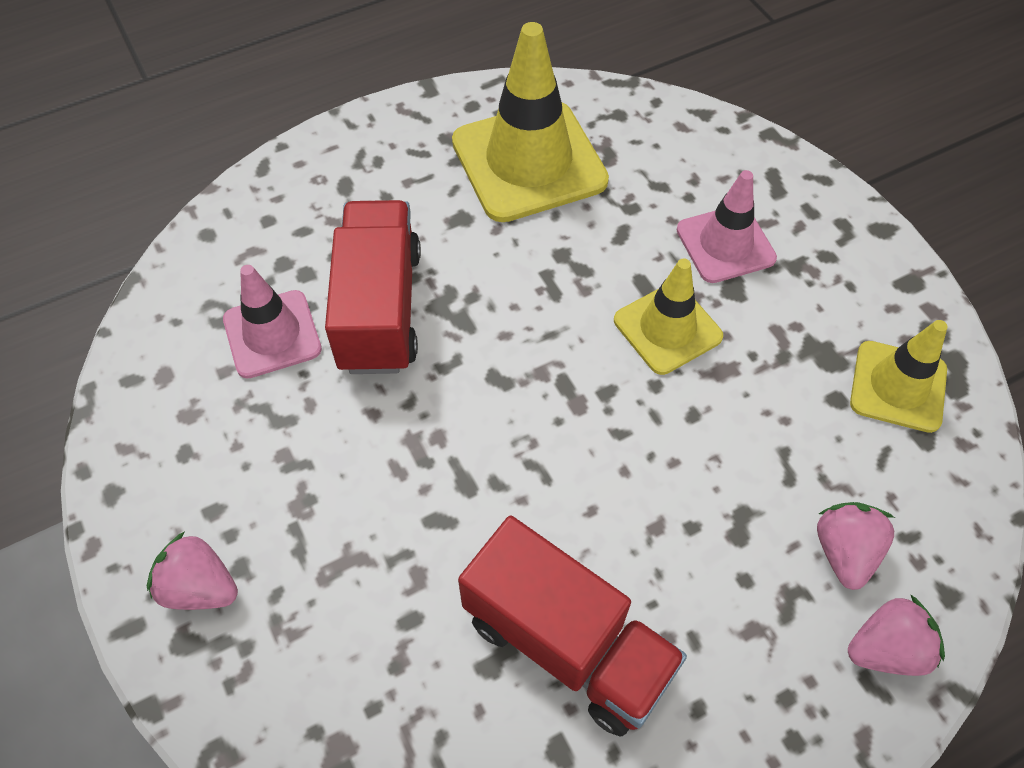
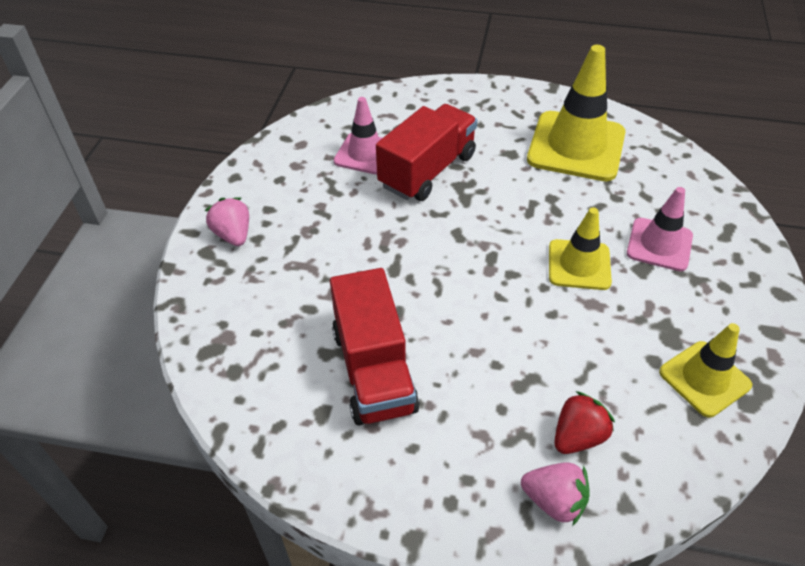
camera: 40 degrees right, 10 degrees down
pink strawberry [817,502,895,590] -> red strawberry [554,391,615,454]

